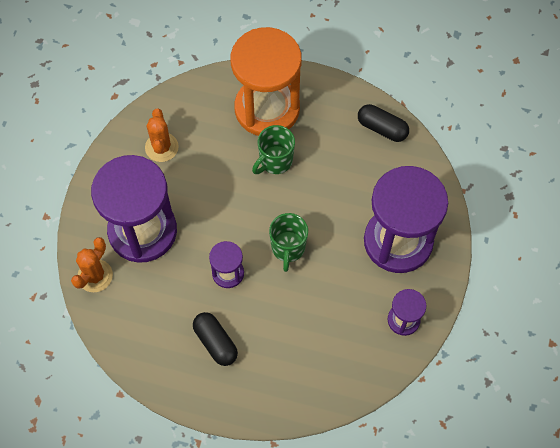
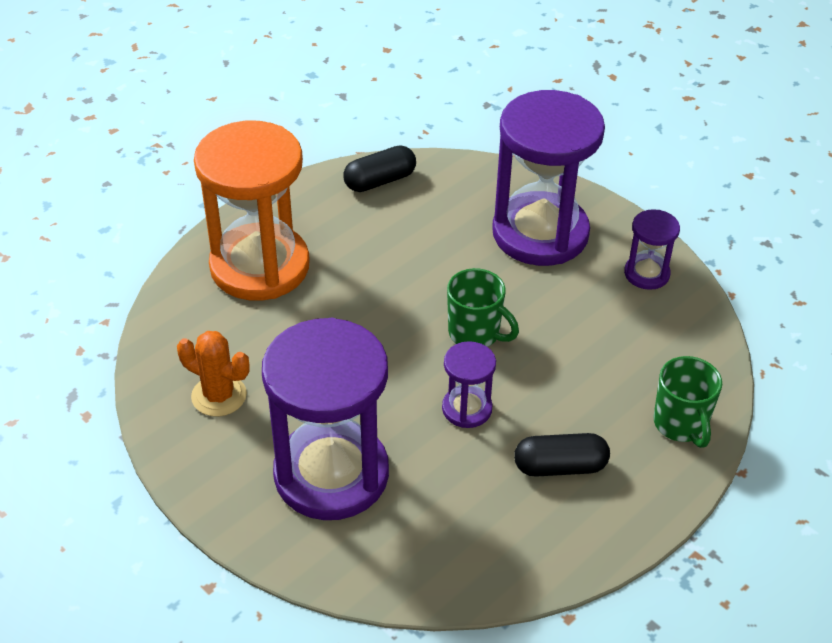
camera: 60 degrees left, 20 degrees down
orange cactus [71,237,113,292] -> none
green mug [252,125,295,174] -> green mug moved to [654,356,722,448]

